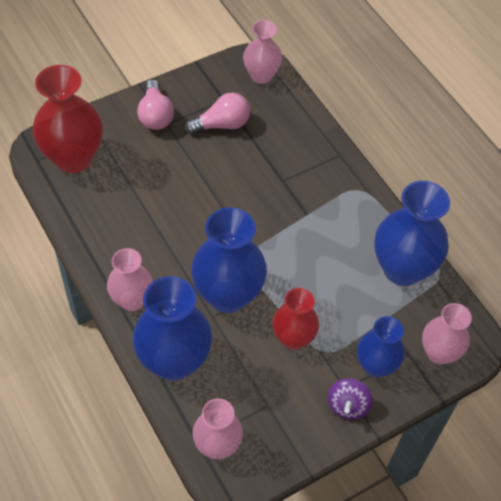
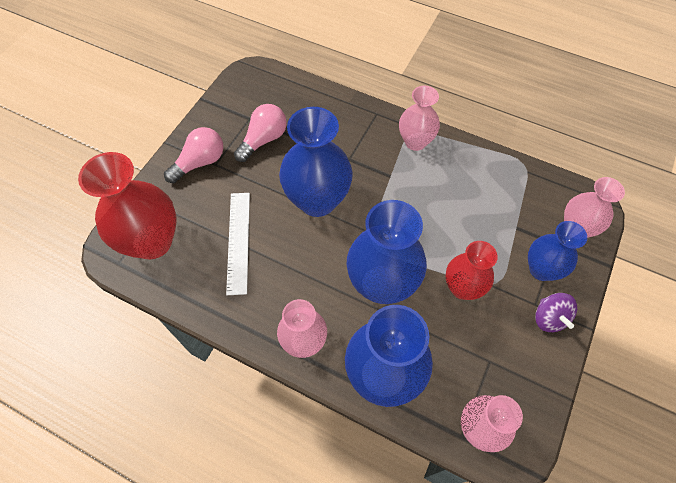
camera: 30 degrees left, 5 degrees up
pink light bulb [137,79,174,130] -> pink light bulb turned 90 degrees counterclockwise [164,127,223,183]
pink vase [243,20,282,84] -> pink vase moved to [399,86,440,151]
blue vase [374,181,450,286] -> blue vase moved to [279,107,353,217]
none -> white ruler [226,193,250,295]

